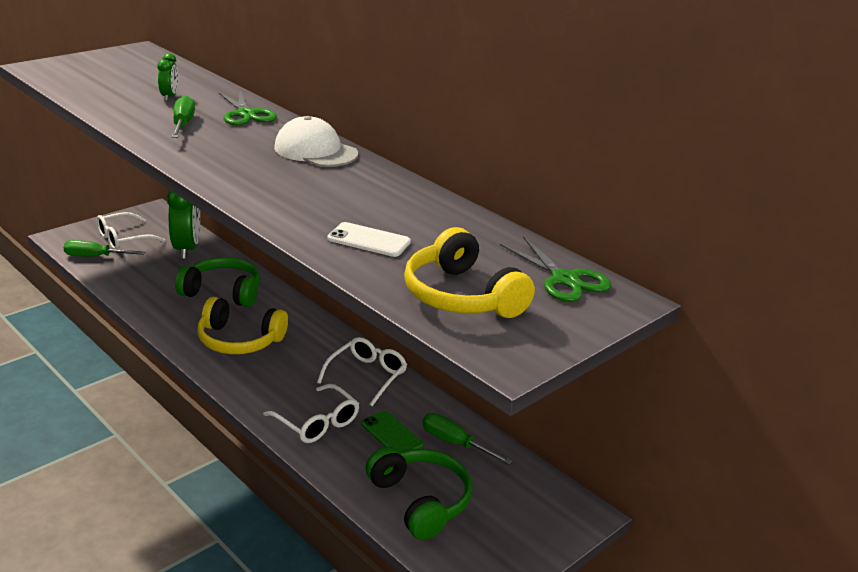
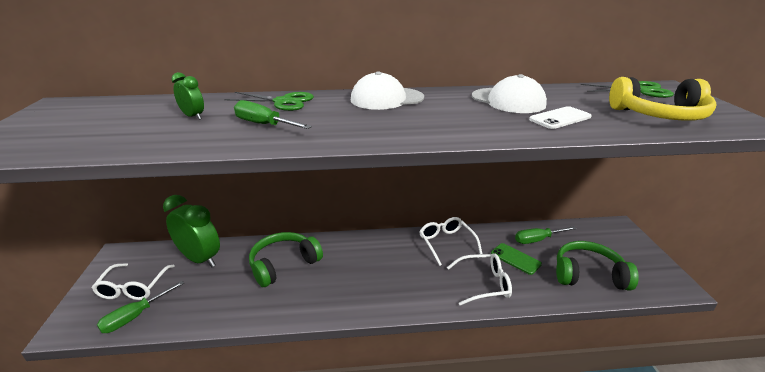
camera: 50 degrees left, 0 degrees up
yellow headphones [197,297,288,354] -> none
green phone [361,411,423,452] -> green phone turned 45 degrees clockwise [491,243,542,275]
none -> white cap [472,74,547,113]

